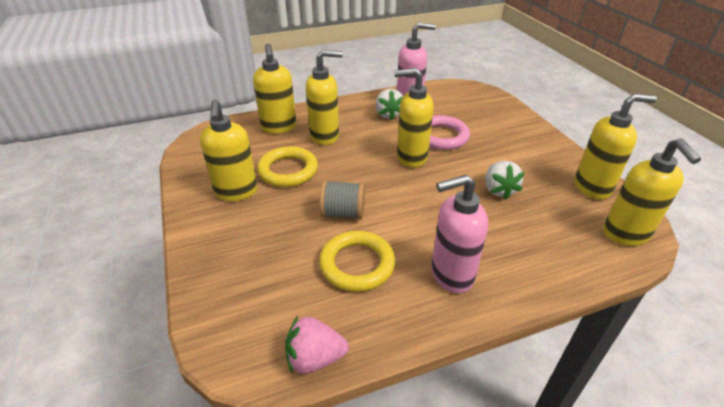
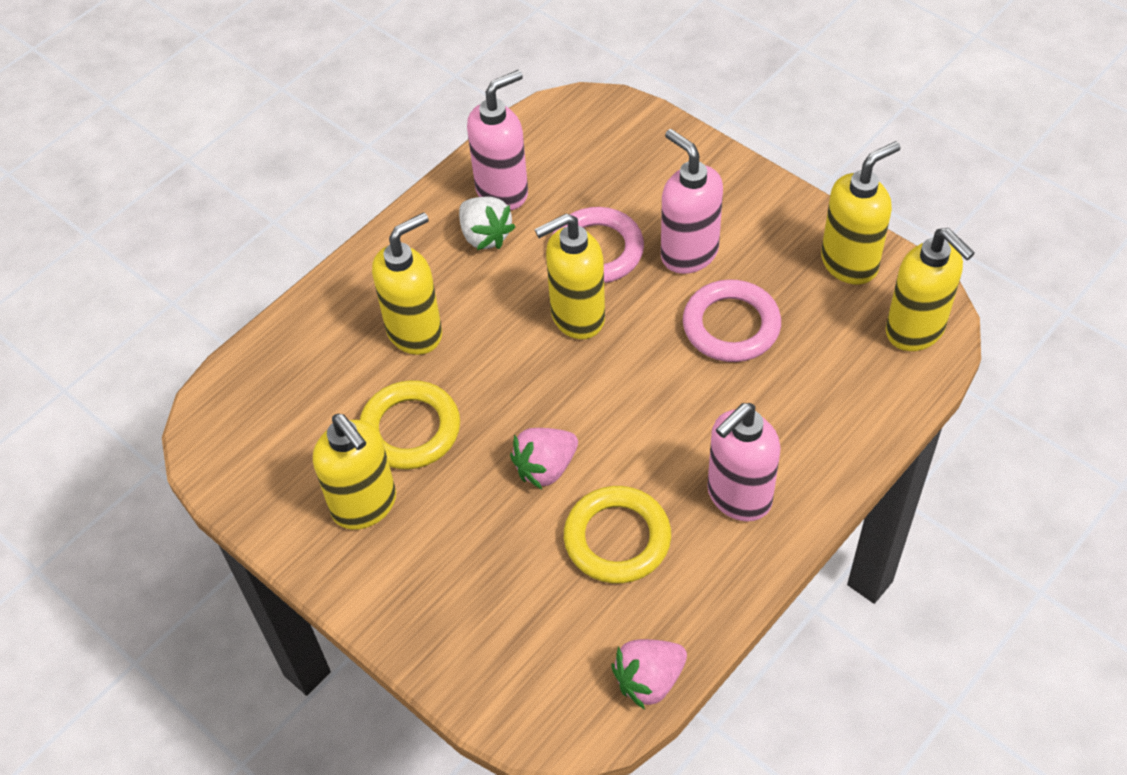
camera: 25 degrees left, 15 degrees up
yellow soap dispenser [253,44,296,134] -> none
grey spool [319,180,365,219] -> pink strawberry [510,428,578,489]
white strawberry [485,161,525,200] -> pink ring [683,279,781,362]
none -> pink soap dispenser [661,129,723,274]

